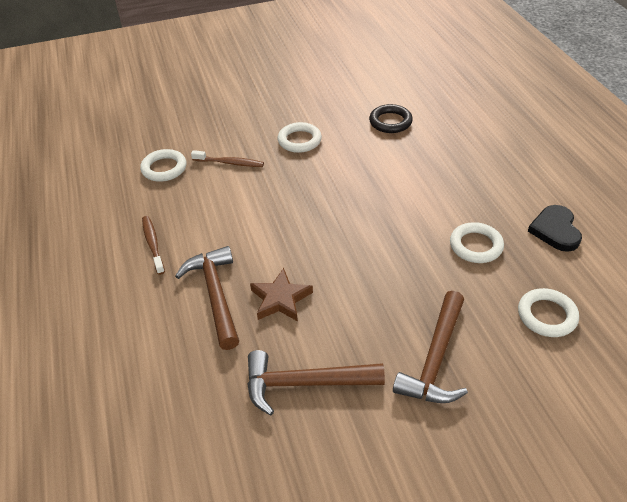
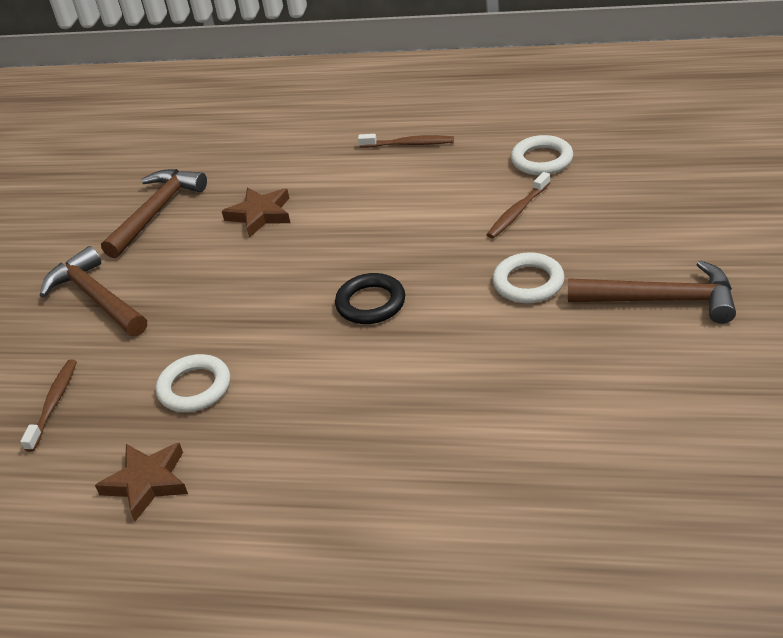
camera: 120 degrees right, 5 degrees down
brown hammer [175,246,239,350] -> brown hammer moved to [568,260,736,324]
black ring [369,104,413,133] -> black ring moved to [335,273,405,324]
white ring [518,288,579,337] -> brown toothbrush [21,359,77,452]
black heart [528,205,582,252] -> brown star [95,443,188,521]

